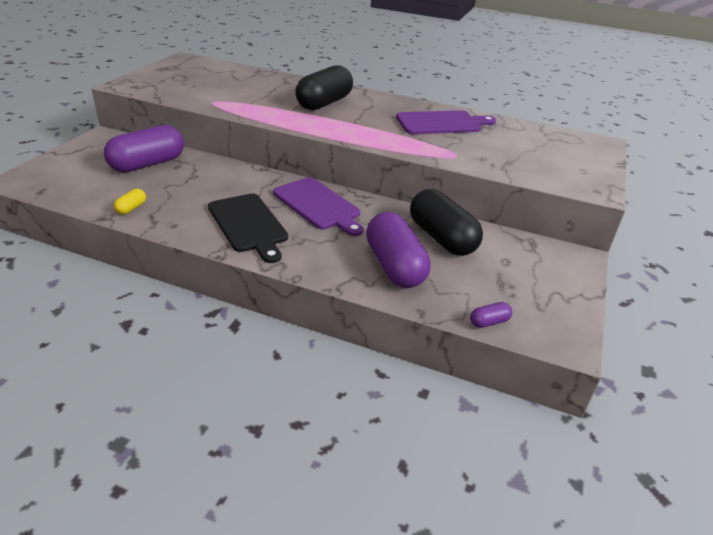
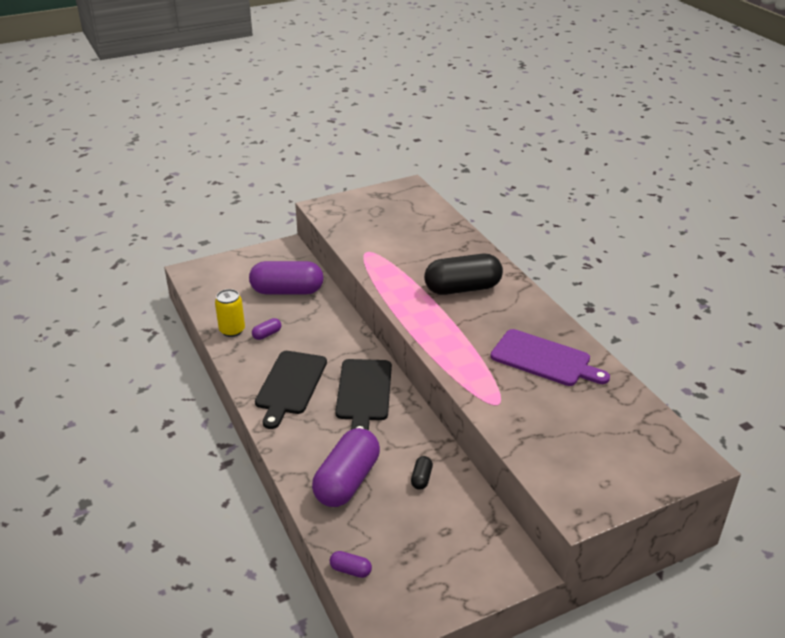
camera: 45 degrees right, 0 degrees up
yellow capsule [114,189,146,214] -> yellow can [215,289,245,337]
purple cutting board [273,177,364,236] -> black cutting board [335,359,392,431]
black capsule [410,189,483,256] -> black capsule [411,456,433,490], size x0.41
none -> purple capsule [252,318,281,340]

